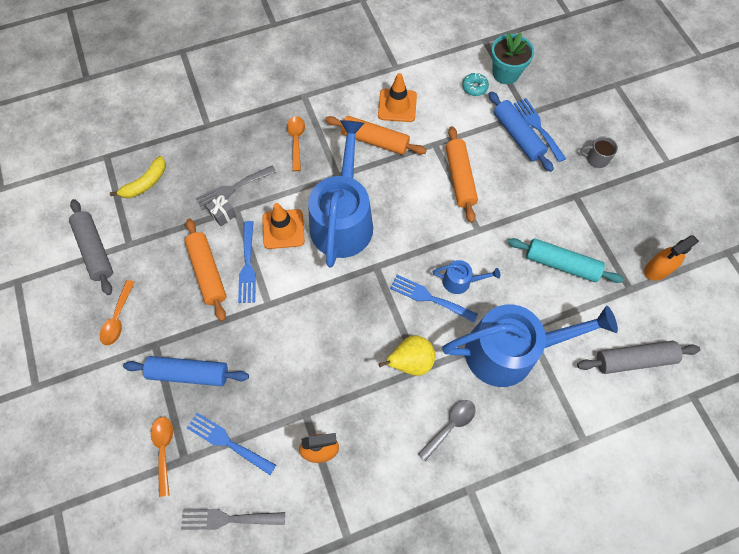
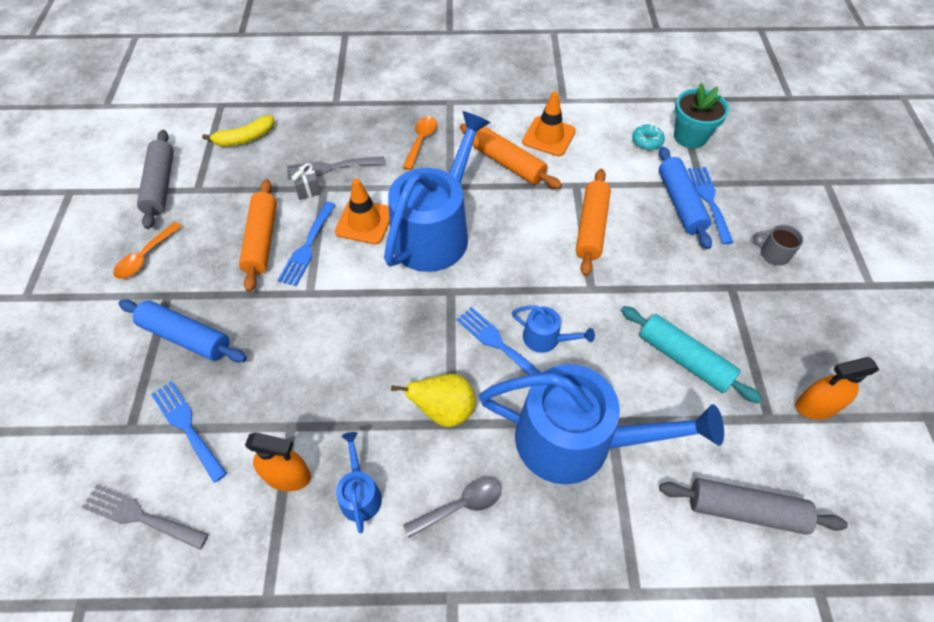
camera: 20 degrees right, 10 degrees down
orange spoon [151,417,173,497] -> none
none -> blue watering can [336,432,382,533]

